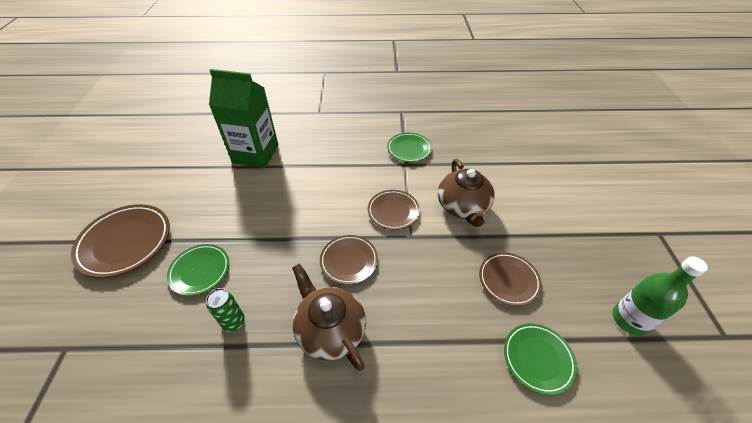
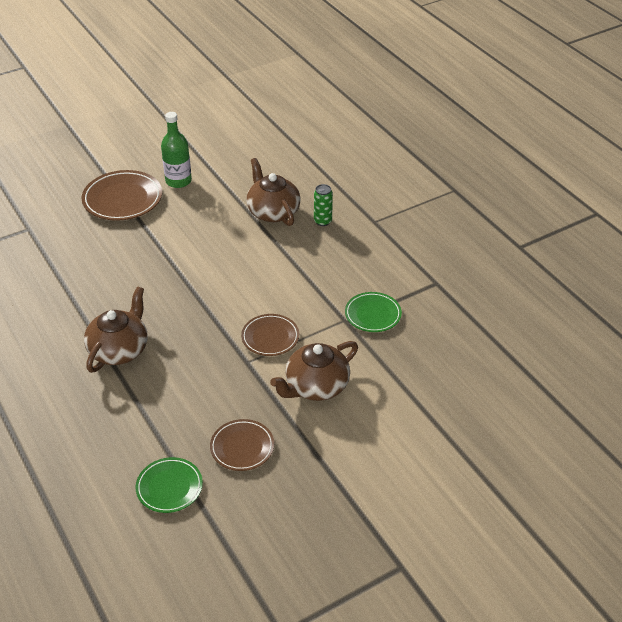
camera: 60 degrees right, 5 degrees down
green plate [167,244,229,296] -> none
green can [206,288,245,332] -> green can moved to [314,184,333,226]
green carton [209,69,278,168] -> brown teapot [246,158,301,226]
brown plate [320,235,378,285] -> none
green bottle [613,256,708,336] -> green bottle moved to [161,112,192,188]

